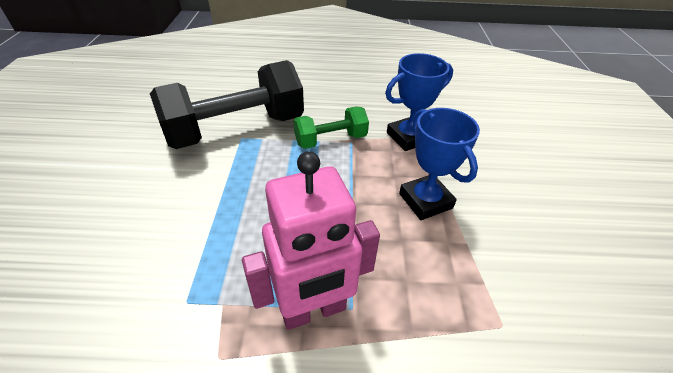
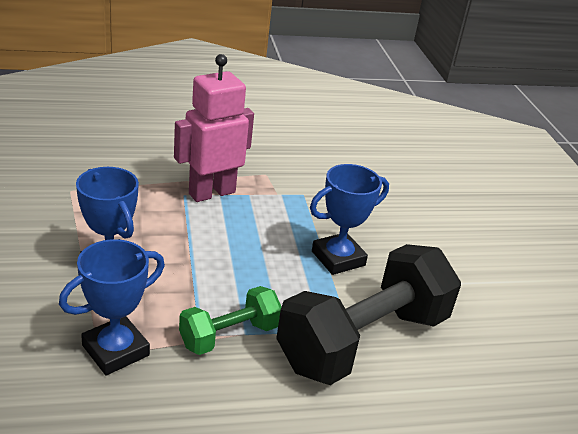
camera: 165 degrees right, 10 degrees down
none -> blue trophy [310,164,389,275]

